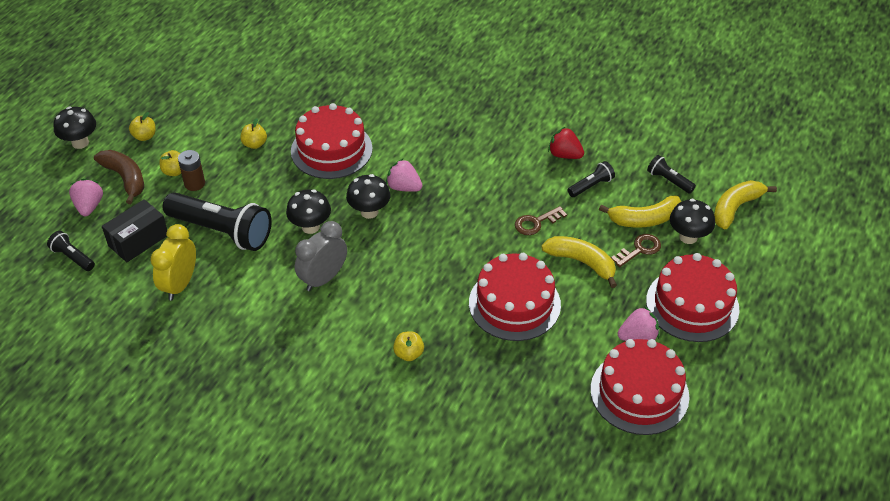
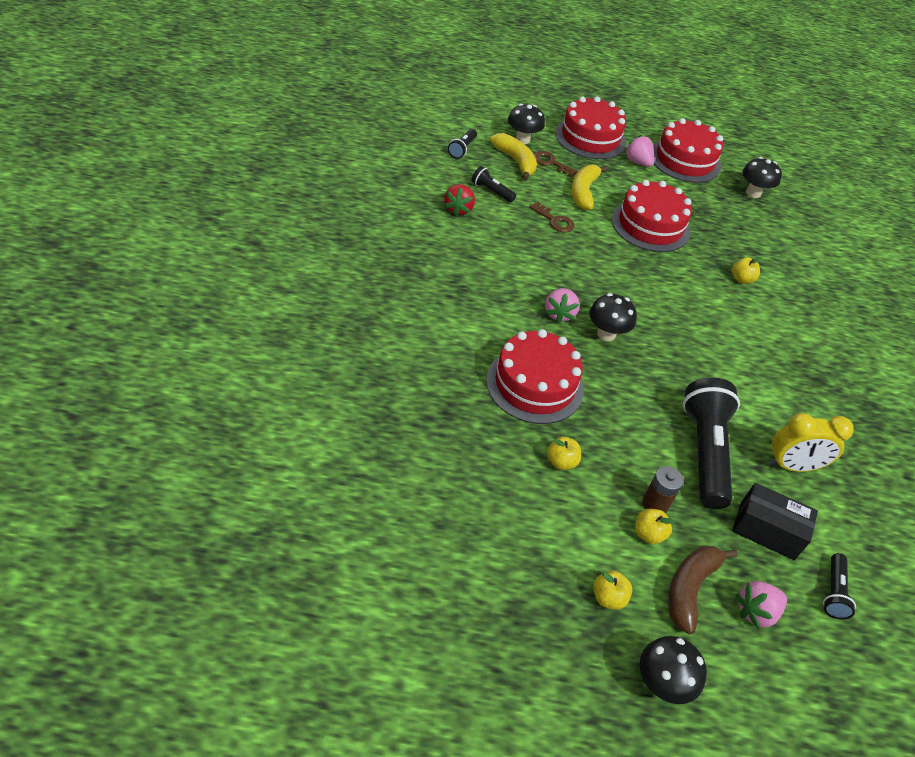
camera: 115 degrees left, 0 degrees up
black mushroom [286,189,331,234] -> black mushroom moved to [742,157,782,198]
grey clock [295,221,347,291] -> none
yellow banana [714,180,777,230] -> none

